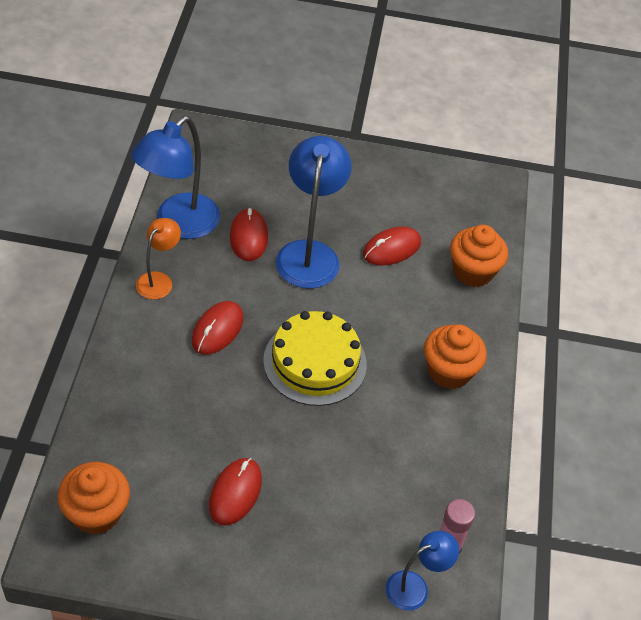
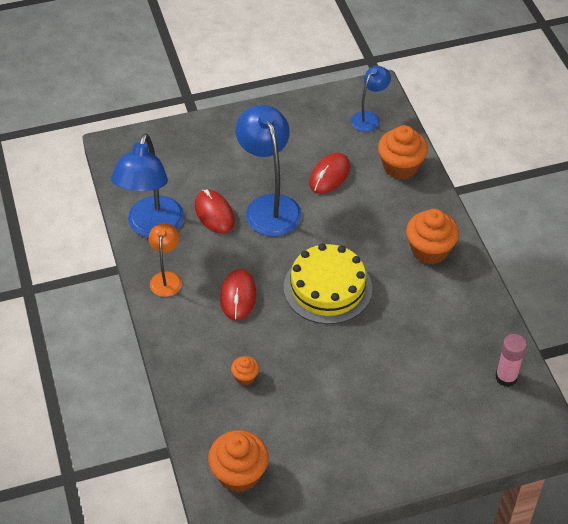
camera: 20 degrees left, 0 degrees up
red mouse [209,458,262,526] -> none
blue lamp [386,531,459,610] -> blue lamp moved to [351,66,391,132]
none -> orange cupcake [231,356,259,385]

